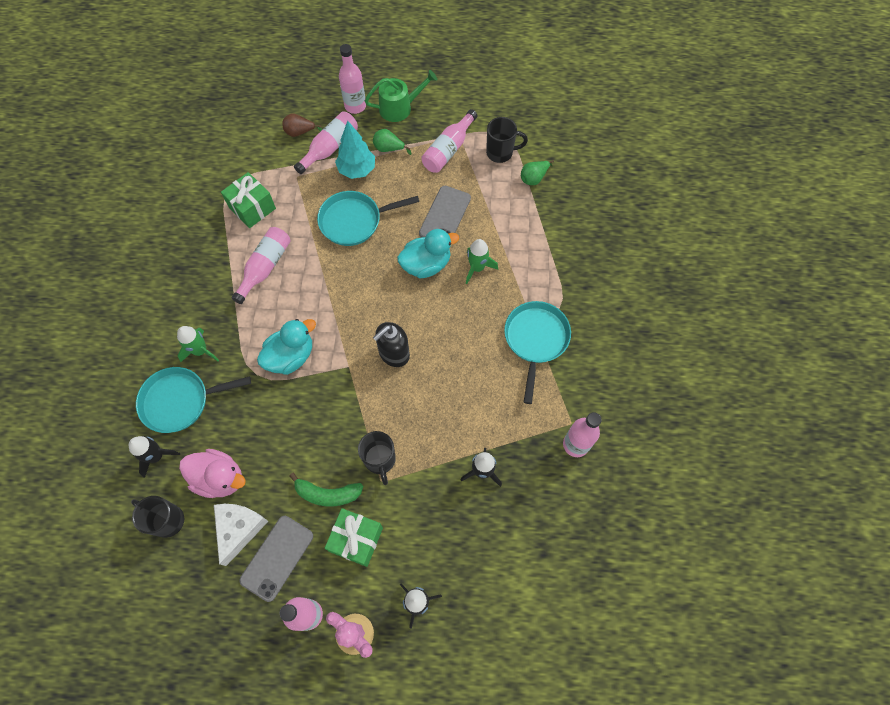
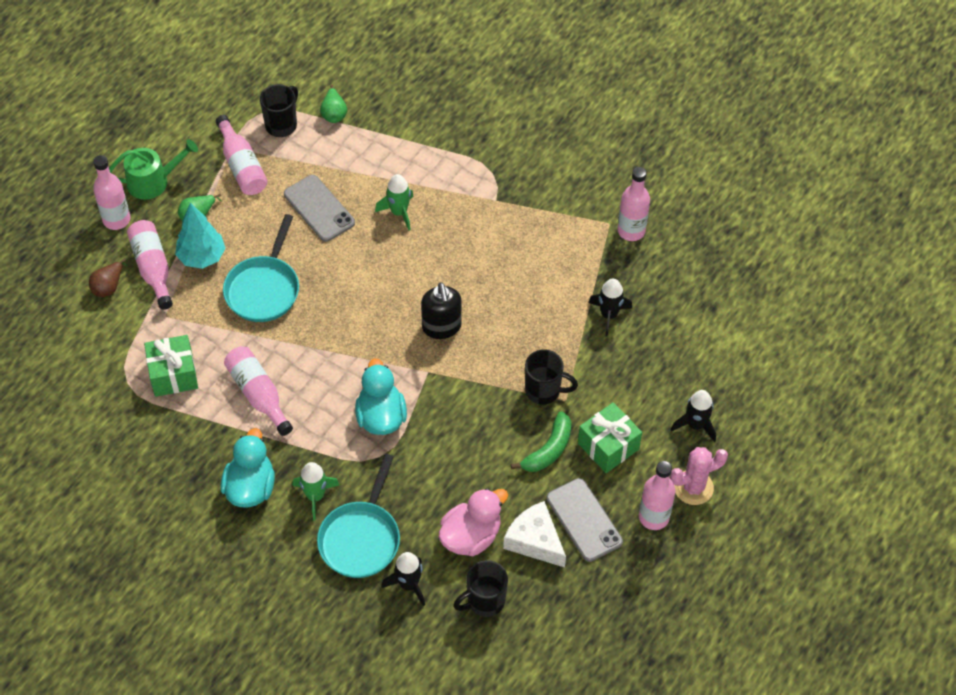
camera: 60 degrees left, 10 degrees down
green watering can [365,70,437,122] -> green watering can turned 60 degrees clockwise [109,139,198,200]
turquoise duck [397,229,459,279] -> turquoise duck moved to [221,428,275,507]
turquoise pan [504,301,571,404] -> none

